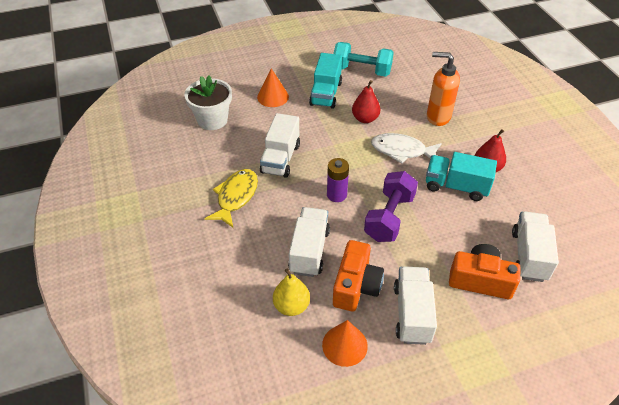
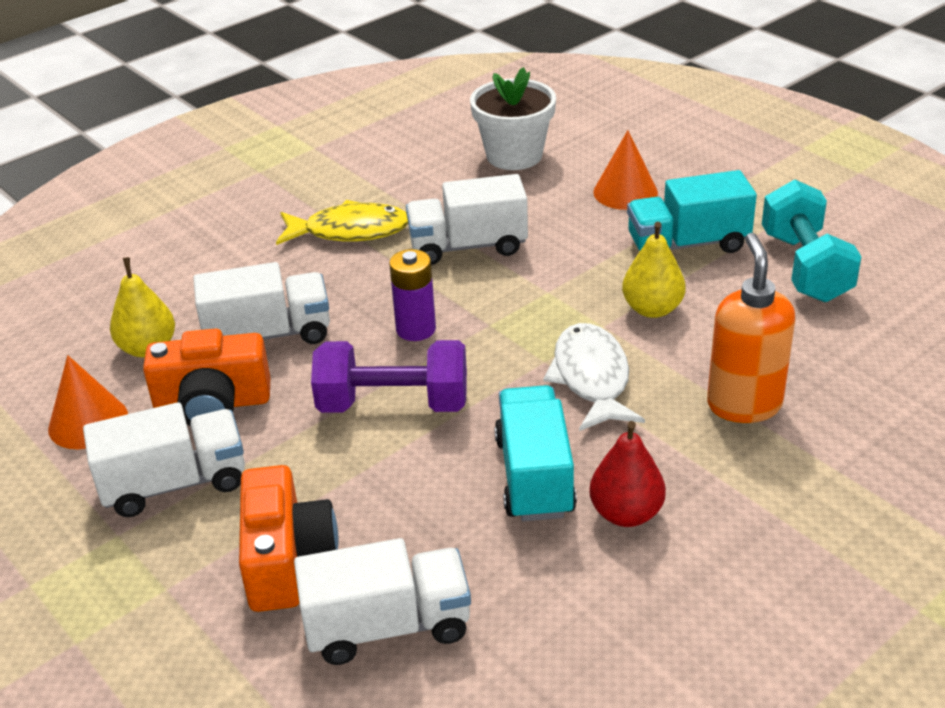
camera: 70 degrees right, 10 degrees down
red pear [352,80,380,123] -> yellow pear [622,222,686,318]

